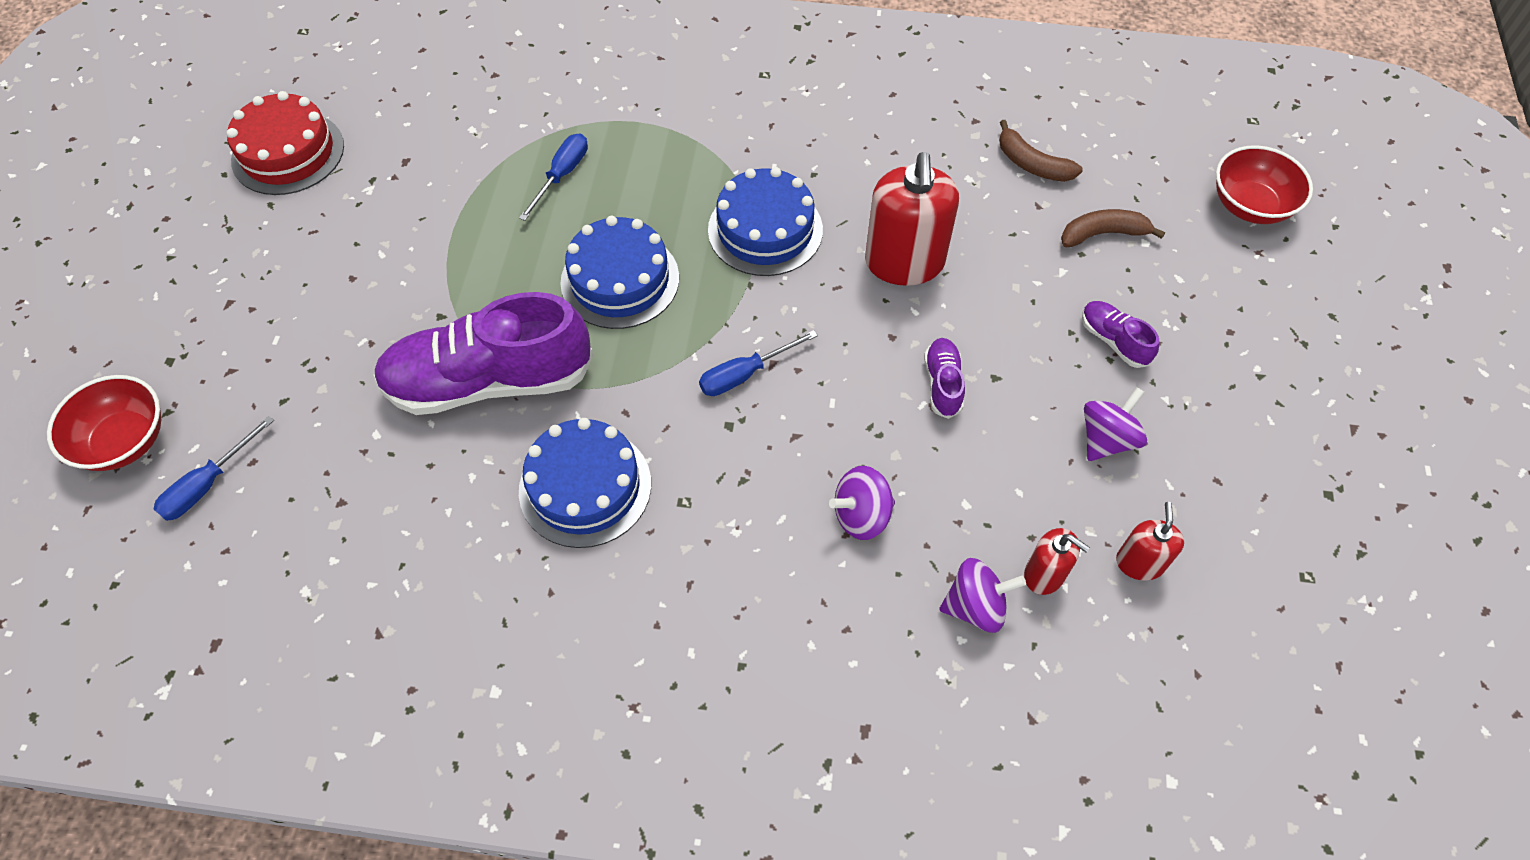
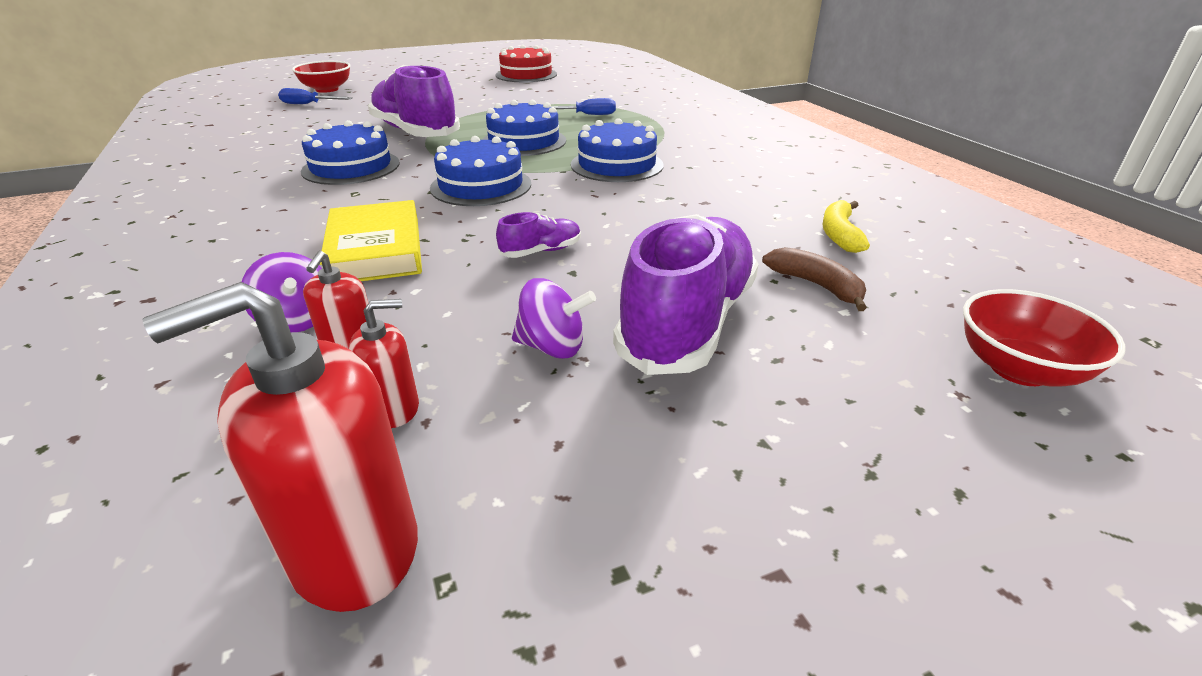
camera: 60 degrees right, 25 degrees down
blue screwdriver [699,330,818,396] -> blue cake [430,136,531,206]
purple spinning top [829,466,895,540] -> yellow book [320,200,422,281]
red soap dispenser [865,152,959,286] -> red soap dispenser moved to [142,282,418,612]
brown banana [999,120,1083,182] -> yellow banana [822,200,870,253]
purple shoe [1082,301,1159,368] -> purple shoe [613,214,759,375], size x2.34

